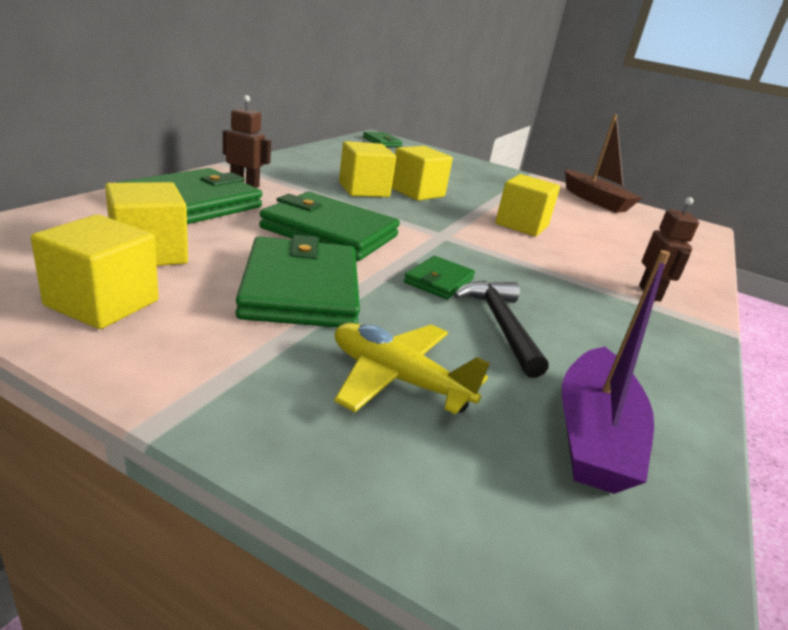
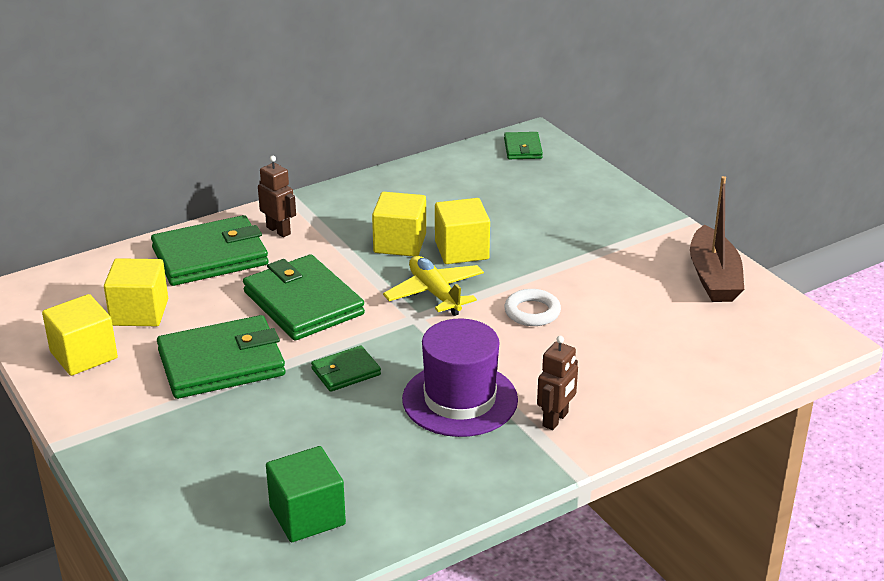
camera: 35 degrees right, 5 degrees up
green wallet [235,235,360,327] -> green wallet turned 45 degrees clockwise [157,315,285,399]
yellow plane [334,323,490,415] -> yellow plane moved to [383,256,484,316]
black hammer [454,281,548,378] -> none
yellow cube [495,174,560,237] -> white ring [504,289,561,326]
purple boat [562,250,670,494] -> green cube [266,446,346,542]
none -> purple hat [402,319,518,437]

